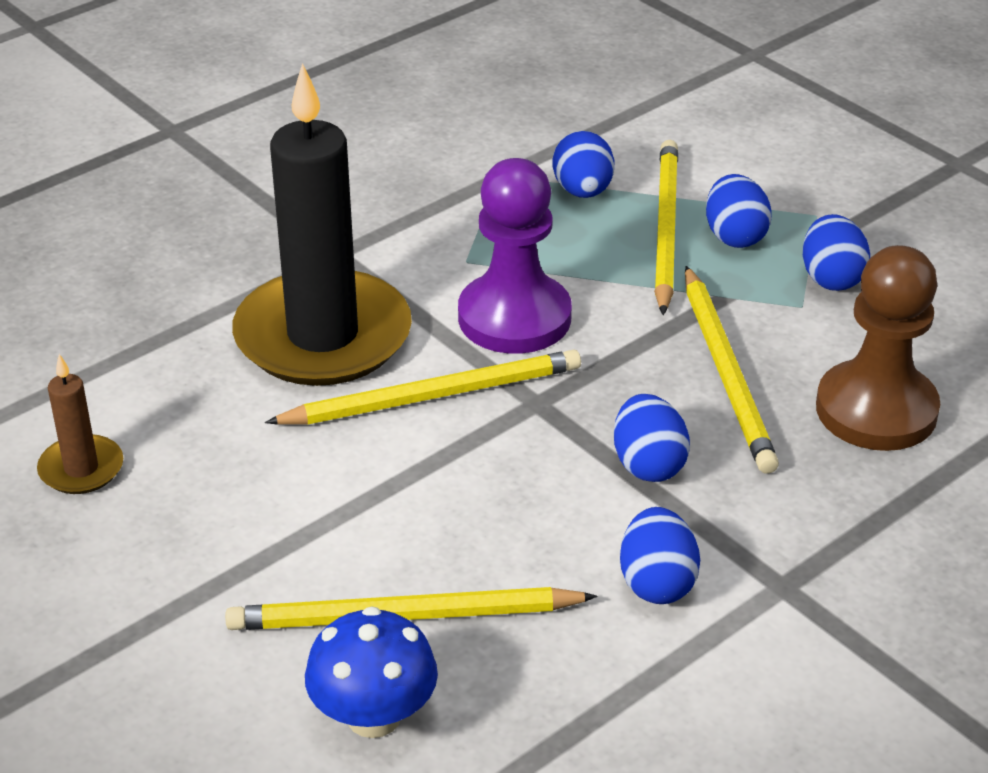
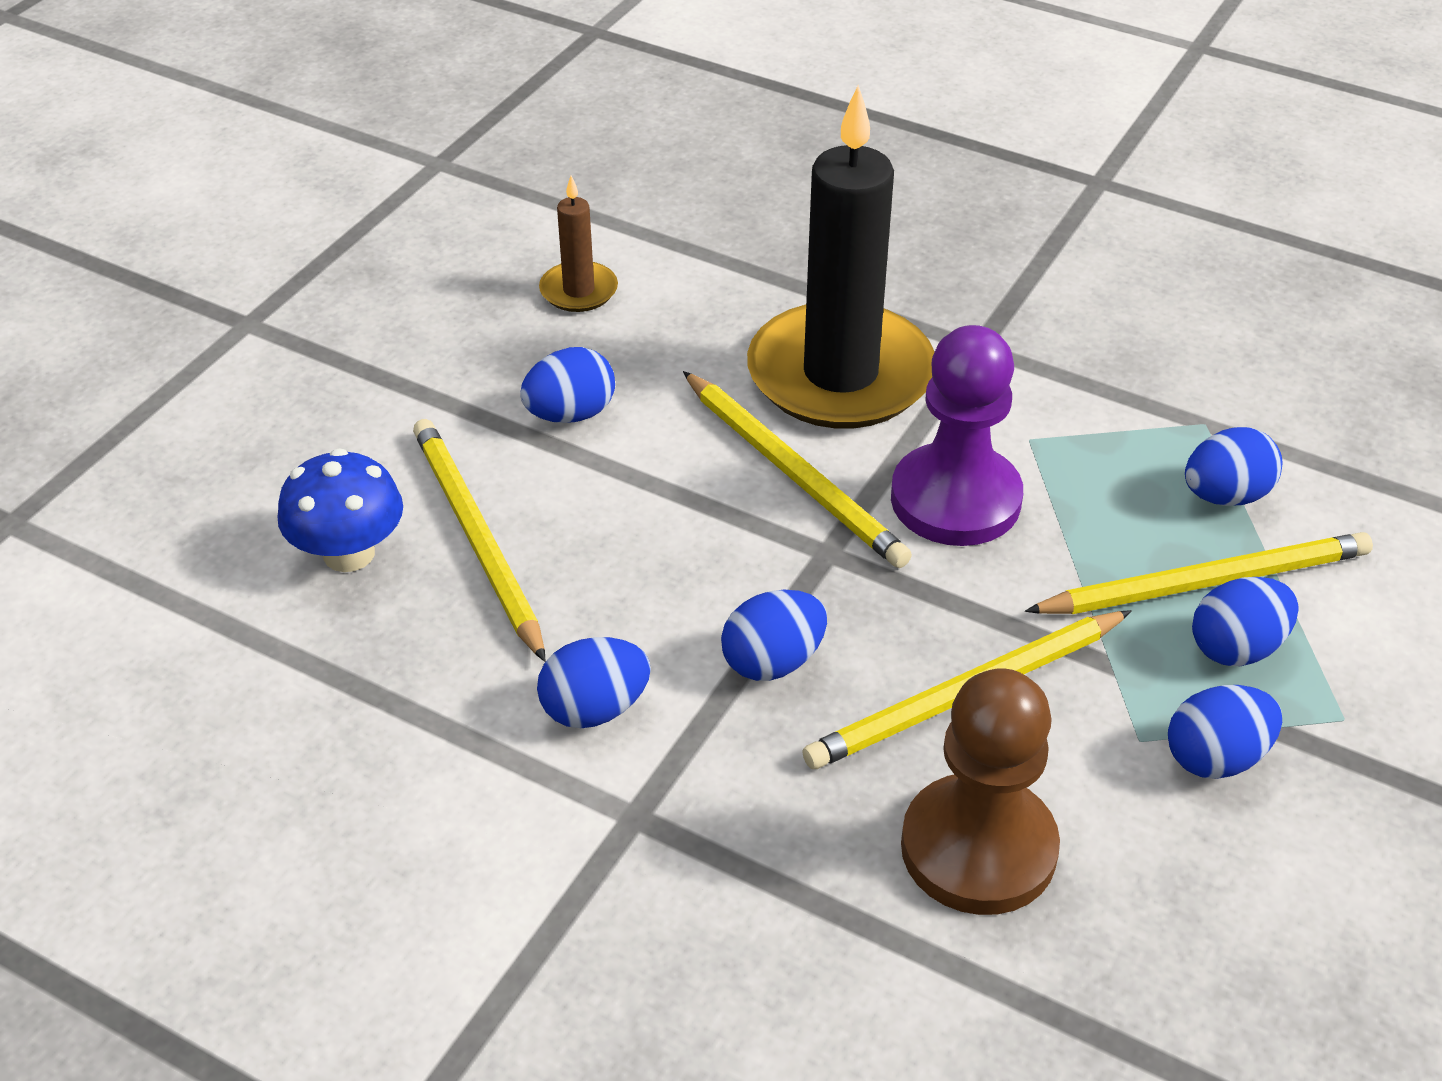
camera: 70 degrees right, 5 degrees up
none -> blue egg [520,347,615,423]

